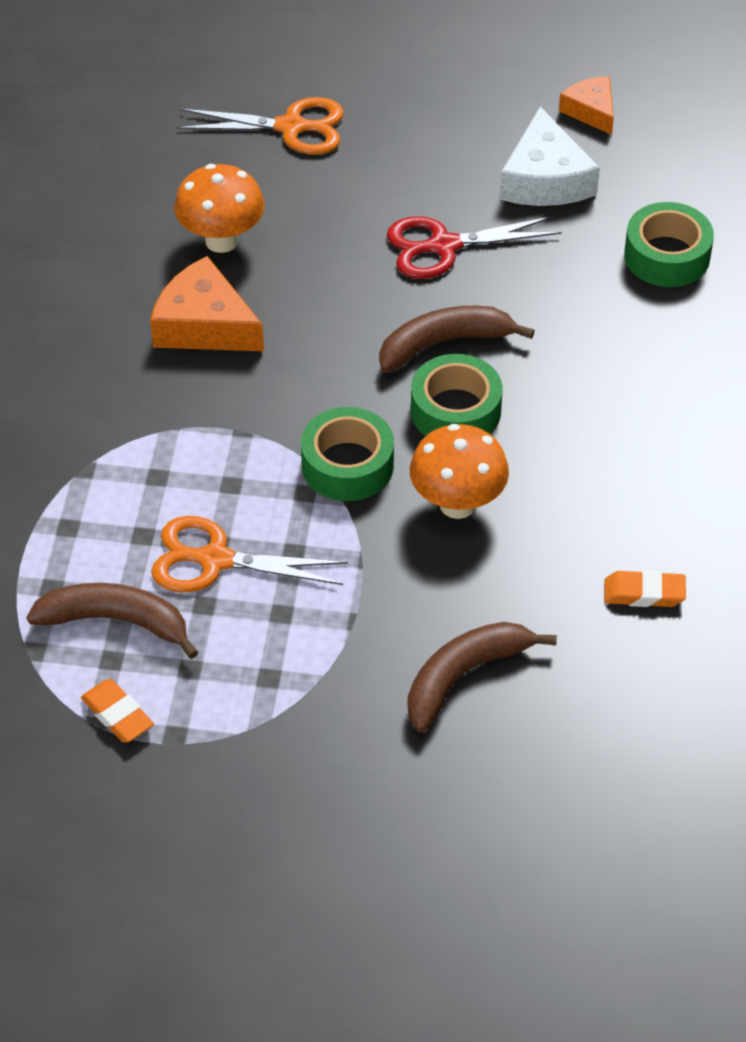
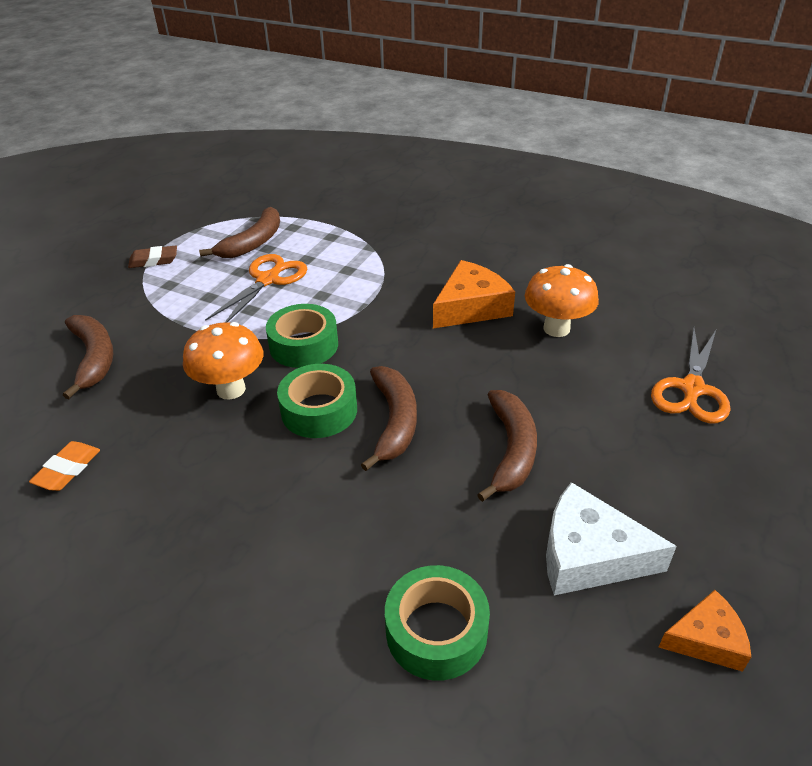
camera: 110 degrees right, 10 degrees down
orange eraser [81,679,154,742] -> none
red scissors [387,216,562,279] -> brown banana [477,390,537,502]
none -> brown eraser [128,246,177,268]

